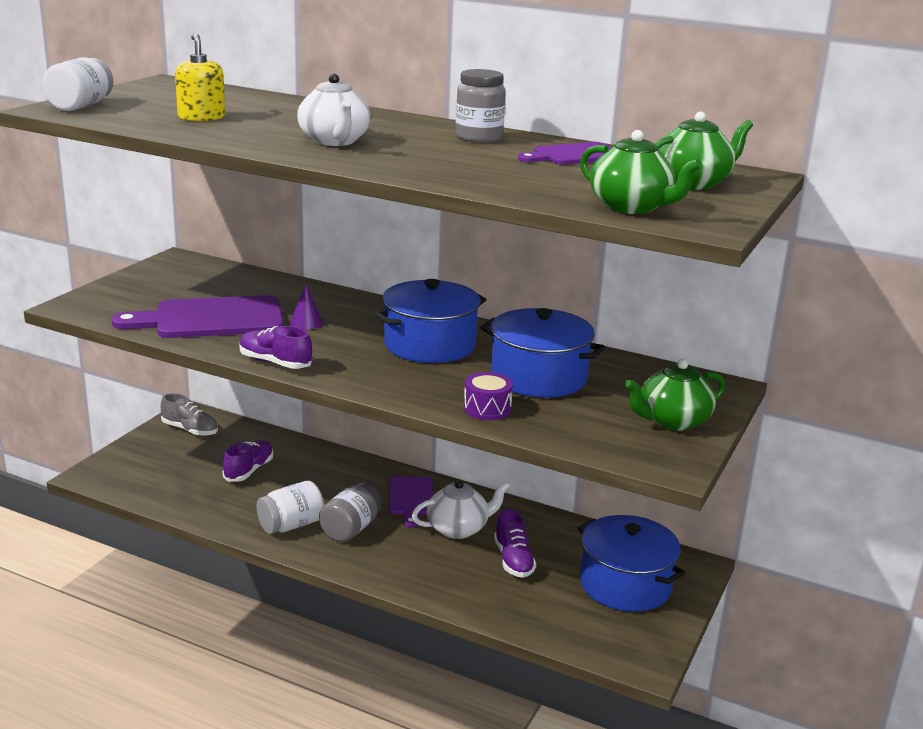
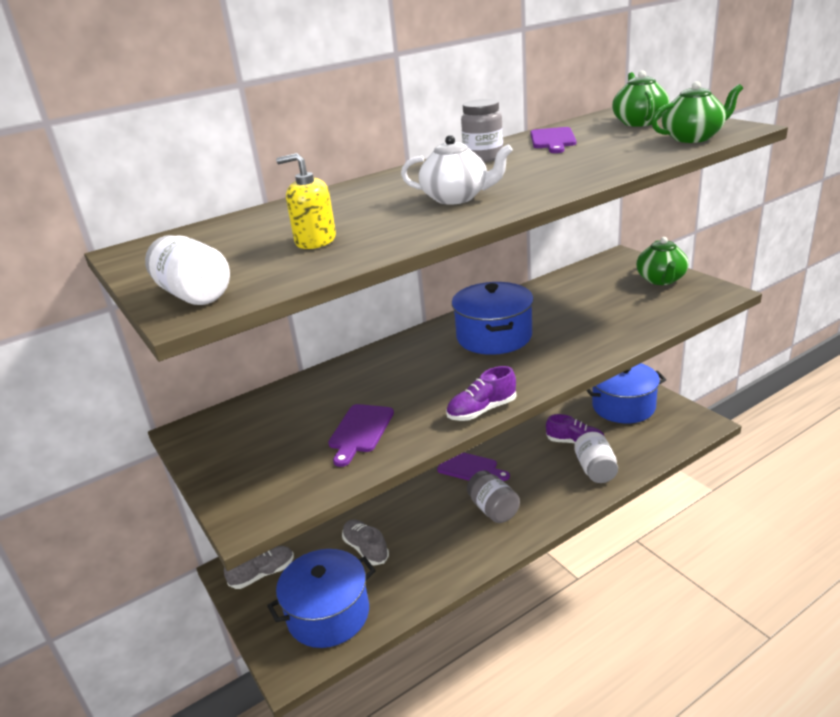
camera: 55 degrees left, 5 degrees up
purple cutting board [111,295,284,338] -> purple cutting board [328,404,394,467], size x0.58
purple shoe [223,440,273,482] -> grey shoe [342,519,389,565]
white jar [256,481,324,534] -> white jar moved to [574,432,618,483]
purple cone [290,284,323,330] -> none
white teapot [412,480,510,539] -> none
purple drum [464,372,513,420] -> none
blue pot [481,308,605,398] -> blue pot moved to [267,549,376,648]

